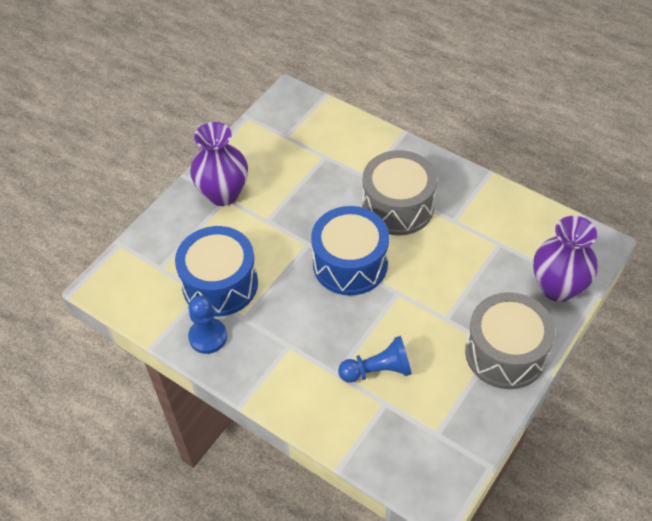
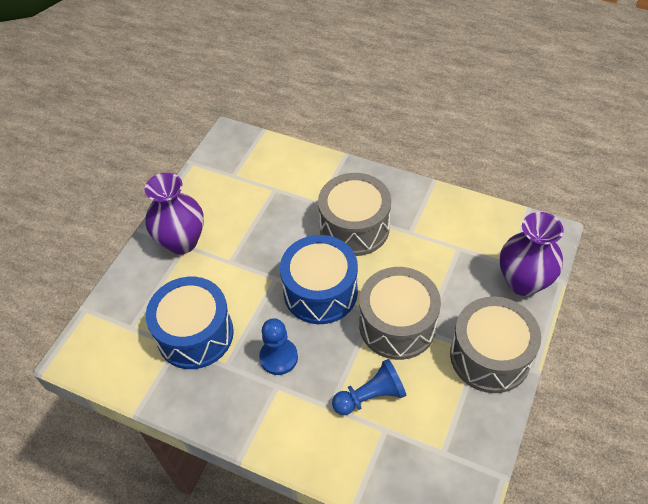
camera: 10 degrees left, 0 degrees up
blue pawn [188,295,227,354] -> blue pawn moved to [259,318,298,375]
none -> grey drum [359,267,441,360]

